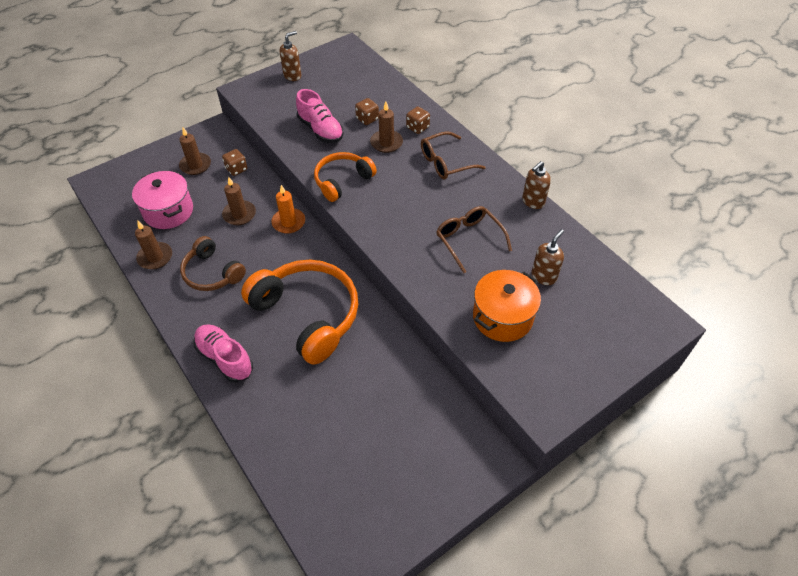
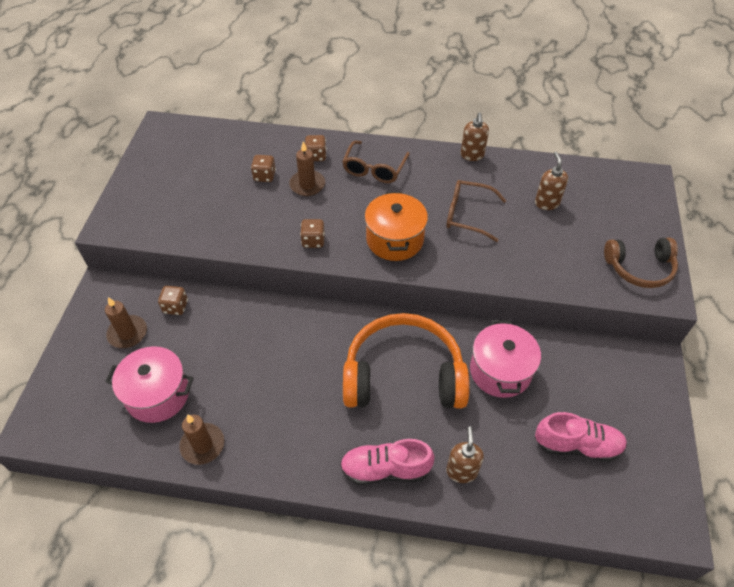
camera: 45 degrees left, 0 degrees up
brown headphones [180,236,246,291] -> brown headphones moved to [604,237,678,288]
brown candle [222,177,256,225] -> none
orange candle [271,185,305,234] -> none
brown soap dispenser [279,31,301,81] -> brown soap dispenser moved to [446,427,484,483]
pink shoe [296,89,344,143] -> pink shoe moved to [535,412,627,462]
orange headphones [314,152,377,202] -> brown dice [300,219,325,248]
orange pot [473,270,541,342] -> orange pot moved to [364,192,428,261]
none -> pink pot [470,320,541,398]

